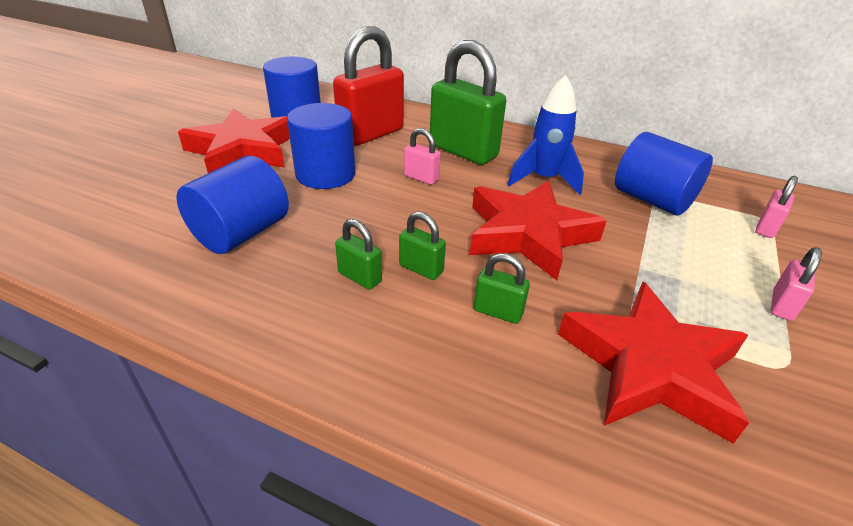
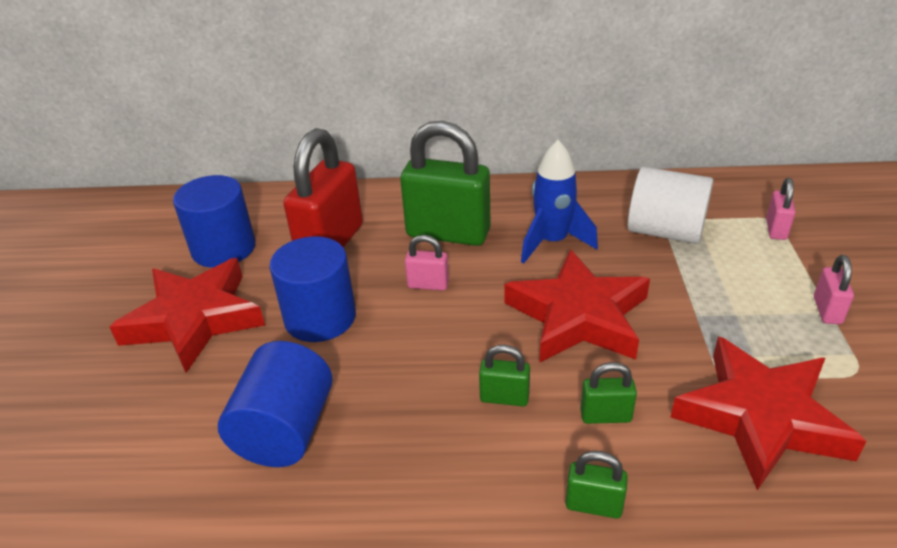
camera: 20 degrees left, 0 degrees up
green padlock [335,219,382,290] -> green padlock moved to [566,451,628,518]
blue cylinder [615,132,713,216] -> white cylinder [628,167,713,244]

